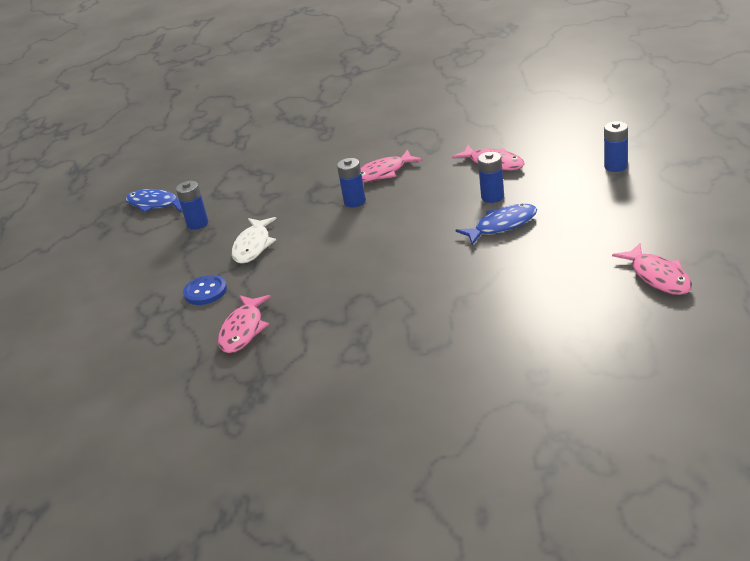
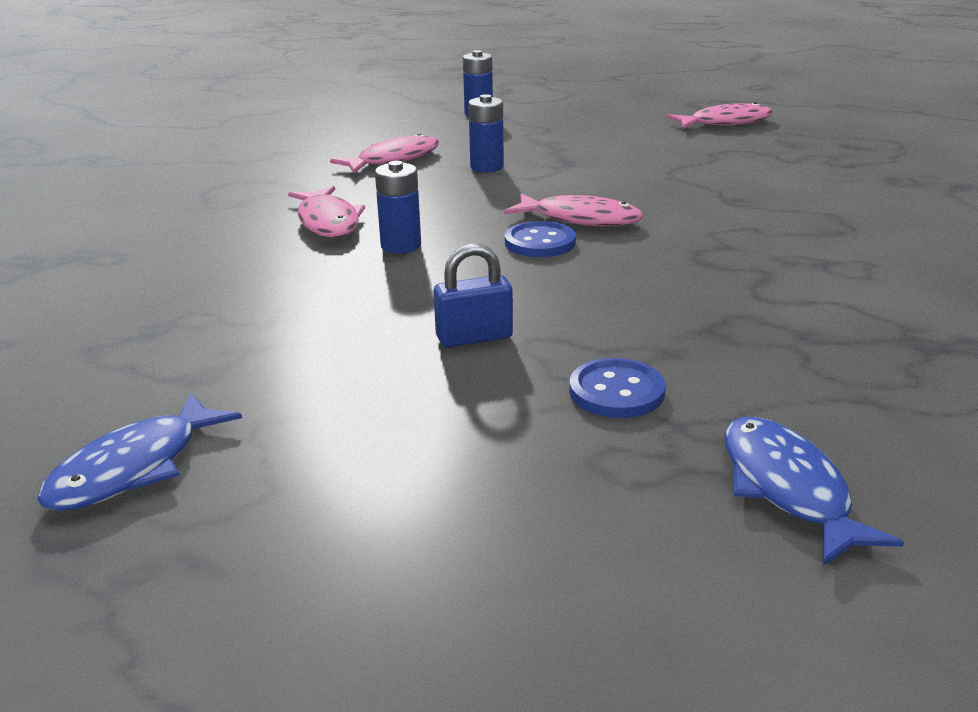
camera: 85 degrees left, 5 degrees down
blue battery [176,181,209,230] -> none
pink fish [218,295,271,353] -> pink fish moved to [504,193,643,226]
white fish [232,217,276,264] -> blue padlock [434,243,513,348]
blue fish [455,204,537,245] -> blue fish moved to [725,417,904,565]
none -> blue button [505,221,576,257]

